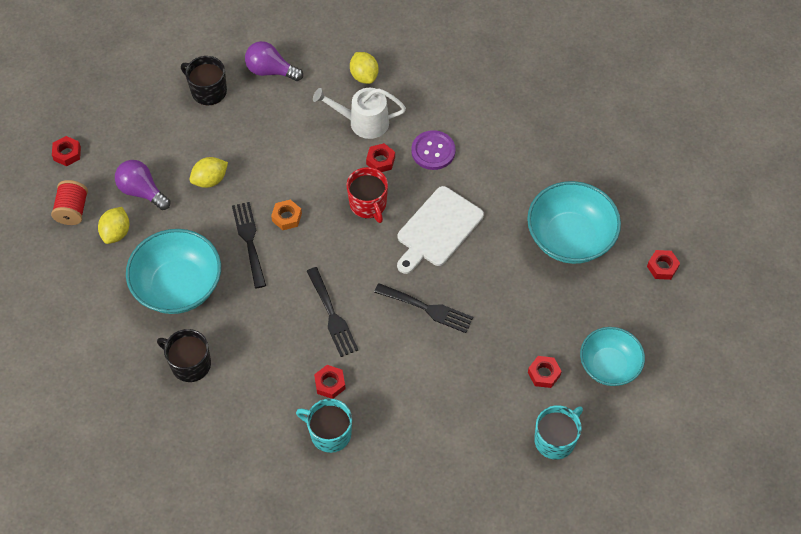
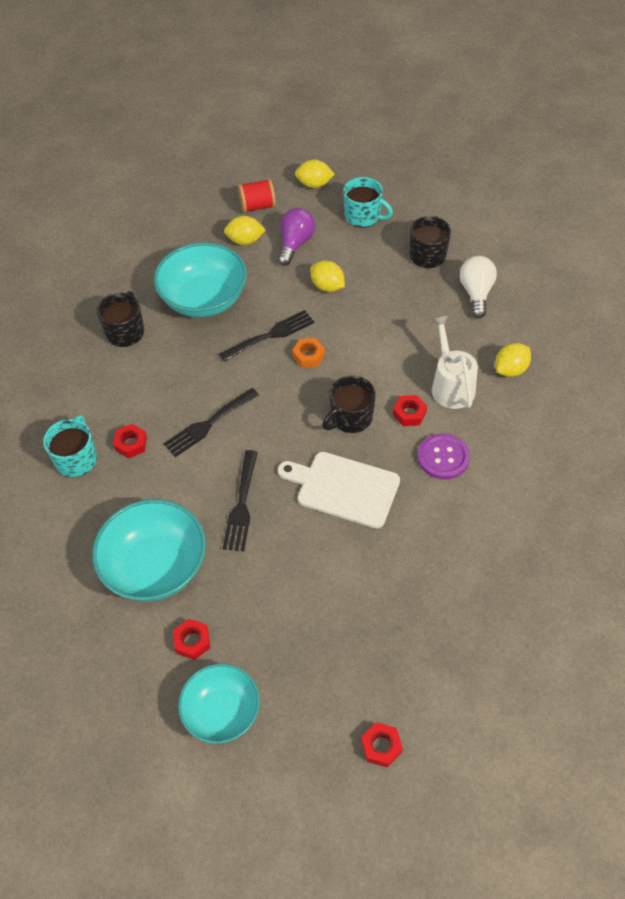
camera: 75 degrees right, 5 degrees down
red nut [52,136,81,166] -> yellow lemon [295,159,335,188]
purple light bulb [245,41,303,81] -> white light bulb [460,256,497,318]
red mug [346,167,388,223] -> black mug [322,376,376,433]
turquoise bowl [527,181,621,264] -> turquoise bowl moved to [92,499,206,602]
turquoise mug [534,405,583,459] -> turquoise mug moved to [343,177,393,228]

